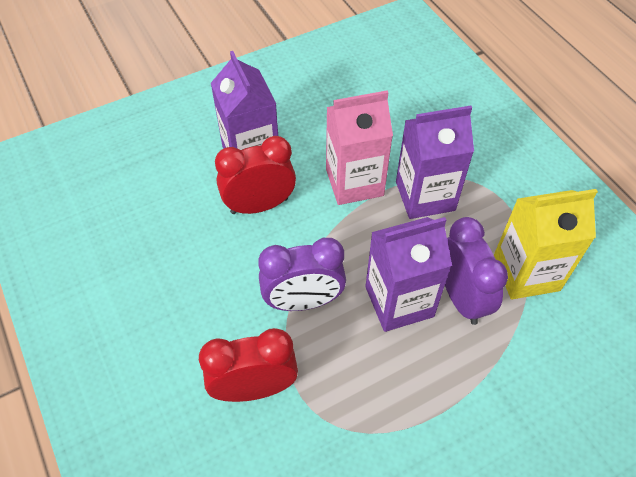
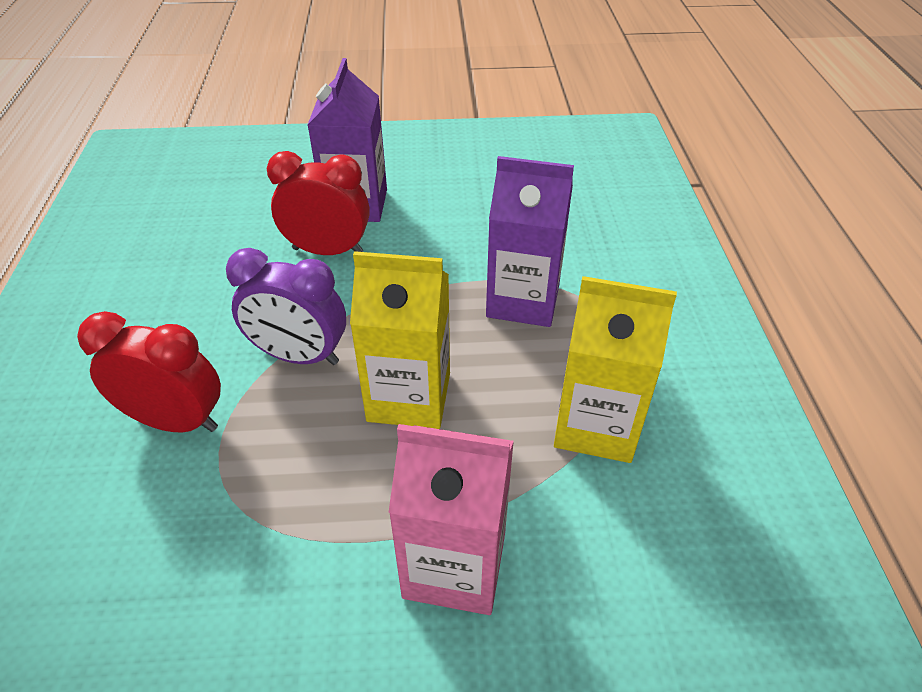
camera: 25 degrees right, 10 degrees down
pink carton [326,90,393,205] -> pink carton moved to [388,424,514,615]
purple carton [365,217,452,332] -> yellow carton [350,251,450,429]
purple clock [445,217,508,325] -> none

